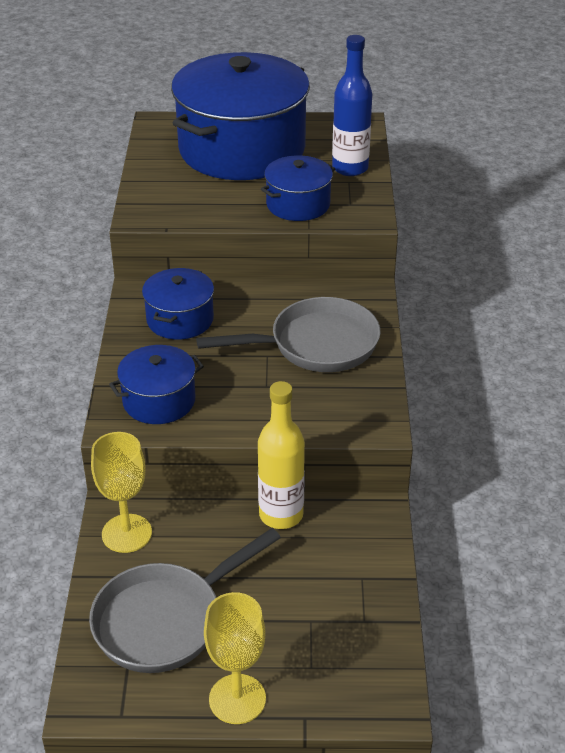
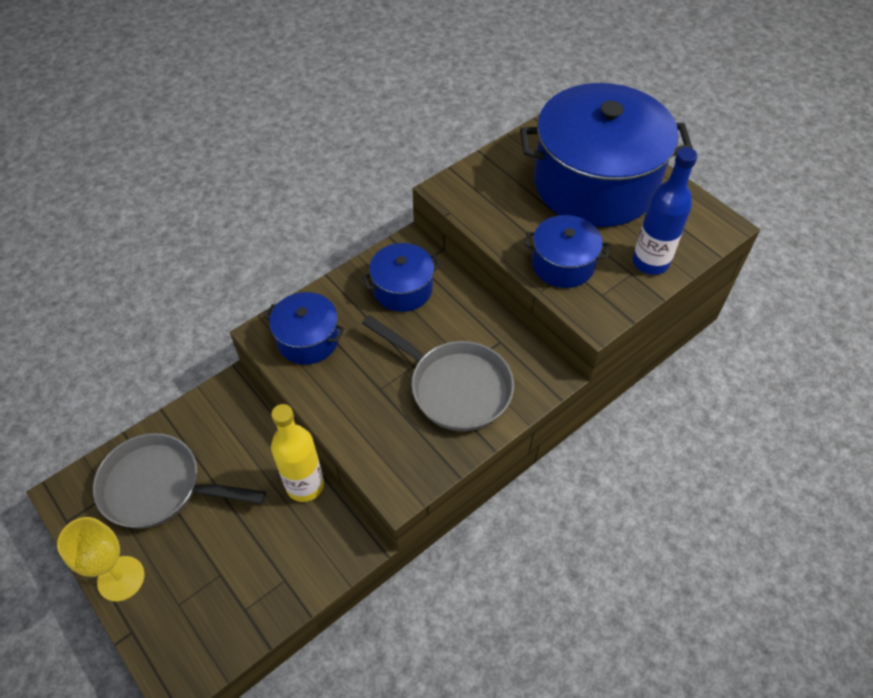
camera: 50 degrees right, 15 degrees up
yellow goblet [91,432,152,553] -> none

